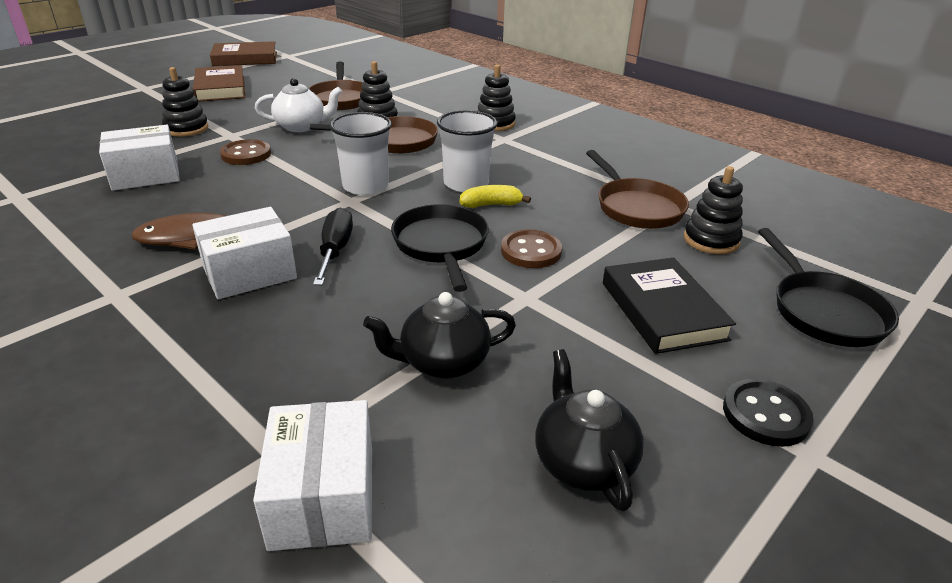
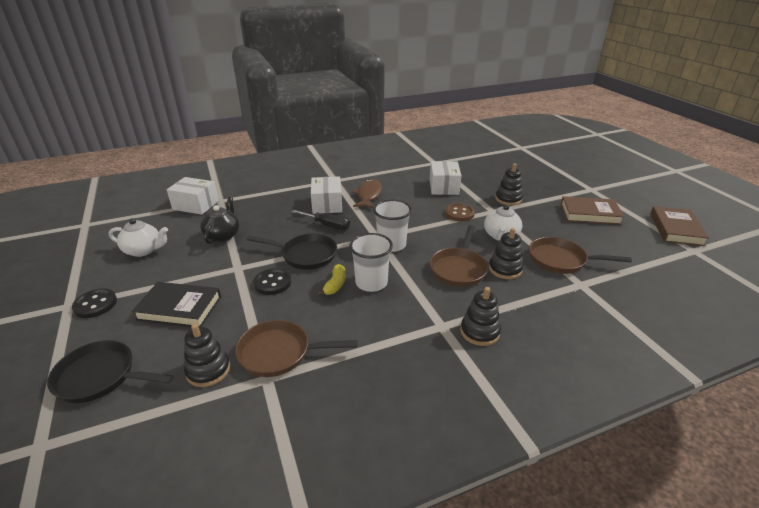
camera: 115 degrees right, 0 degrees up
brown button [501,229,562,268] -> black button [253,268,291,295]
black teapot [535,349,644,512] -> white teapot [109,218,168,257]

